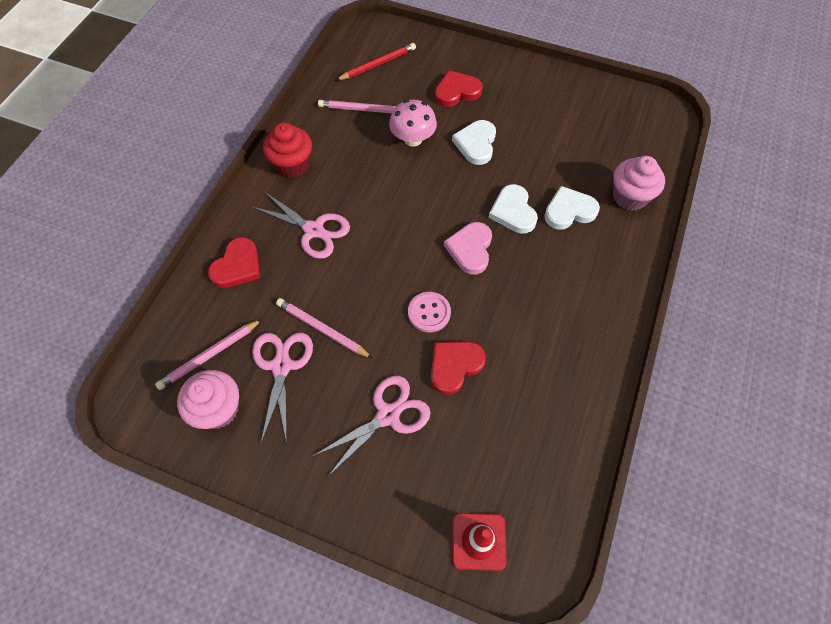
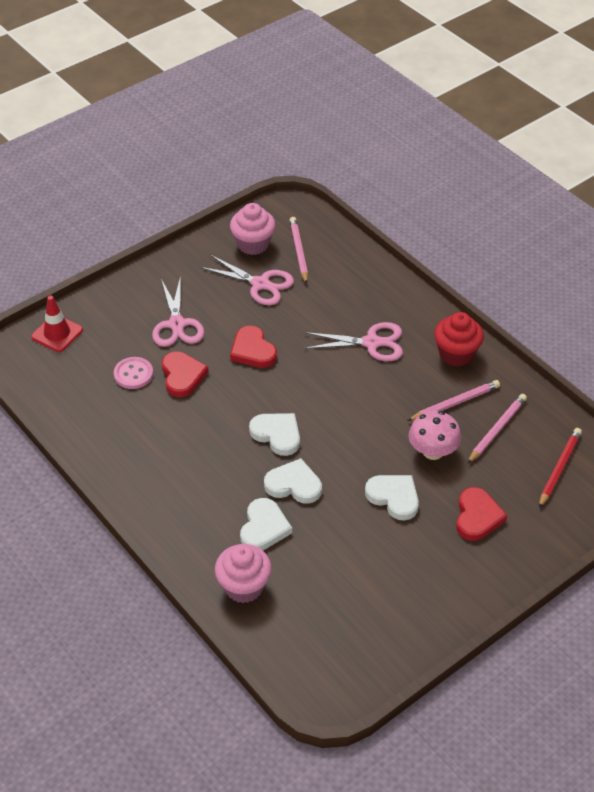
camera: 120 degrees right, 15 degrees down
red heart [208,237,260,288] -> red heart moved to [230,326,277,368]
pink scissors [251,192,350,259] -> pink scissors turned 150 degrees counterclockwise [304,322,403,361]
pink pencil [276,298,372,358] -> pink pencil moved to [407,380,500,421]
red pencil [336,43,416,80] -> red pencil turned 150 degrees counterclockwise [539,428,582,508]
pink button [408,292,451,332] -> pink button moved to [114,357,153,389]
pink heart [444,222,492,274] -> white heart [249,413,300,456]

